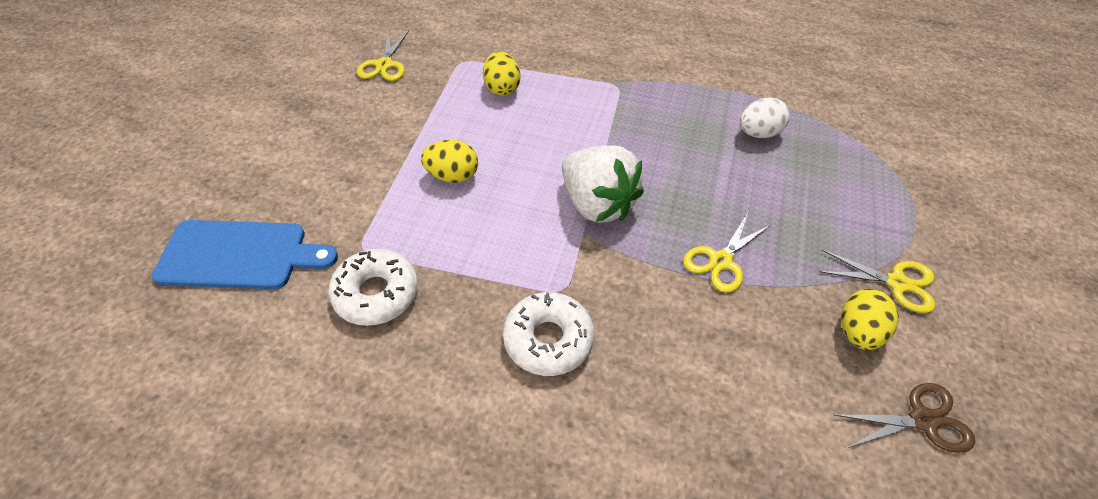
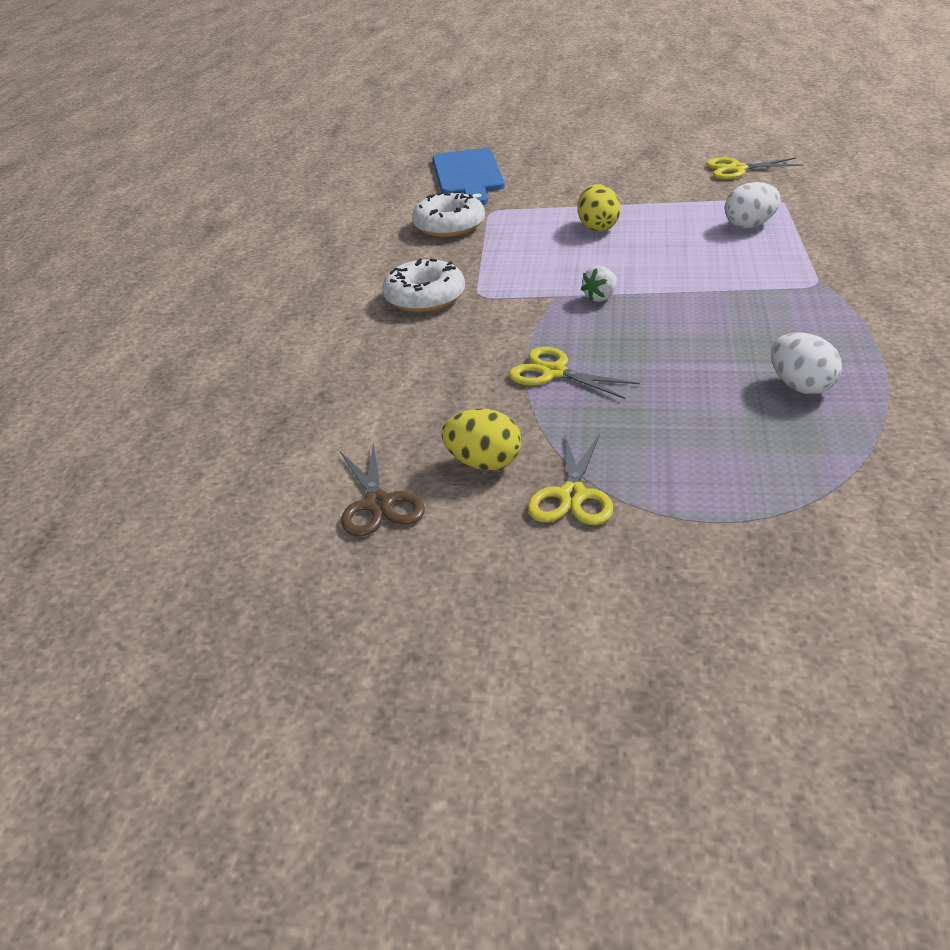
camera: 85 degrees right, 15 degrees down
yellow egg [483,51,520,96] -> white egg [725,182,781,228]
white strawberry [562,145,644,223] -> white strawberry [581,266,618,302], size x0.42

